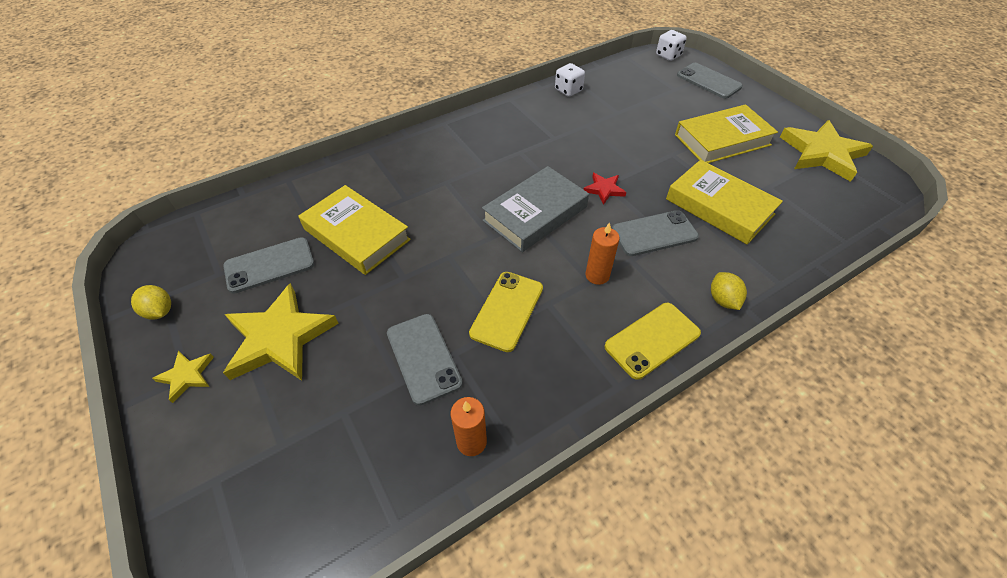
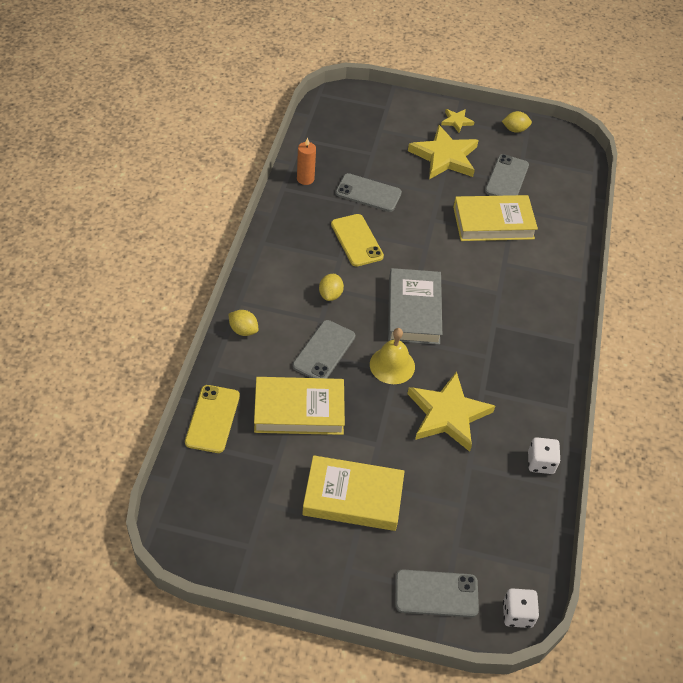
camera: 130 degrees right, 0 degrees up
red star [583,173,626,205] -> yellow bell [370,328,415,384]
orange candle [585,222,620,285] -> yellow lemon [319,274,344,301]
yellow phone [605,303,701,380] -> yellow phone moved to [185,385,240,453]
yellow book [675,104,778,163] -> yellow book turned 75 degrees clockwise [302,455,405,531]
yellow star [780,120,873,182] -> yellow star moved to [407,371,495,452]

